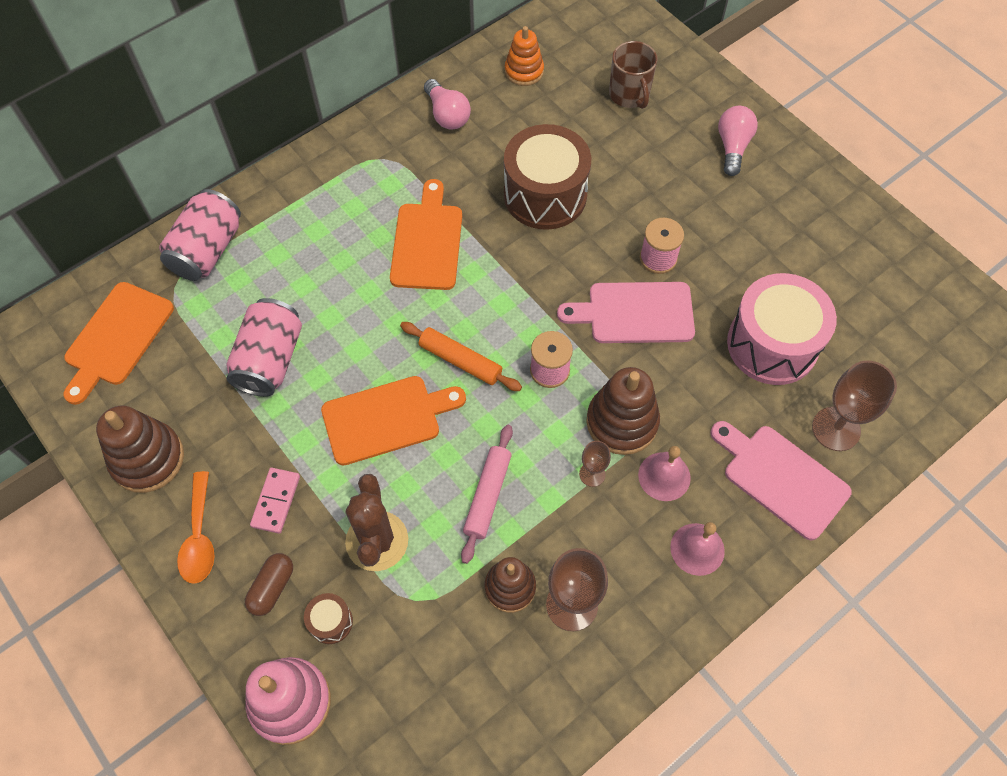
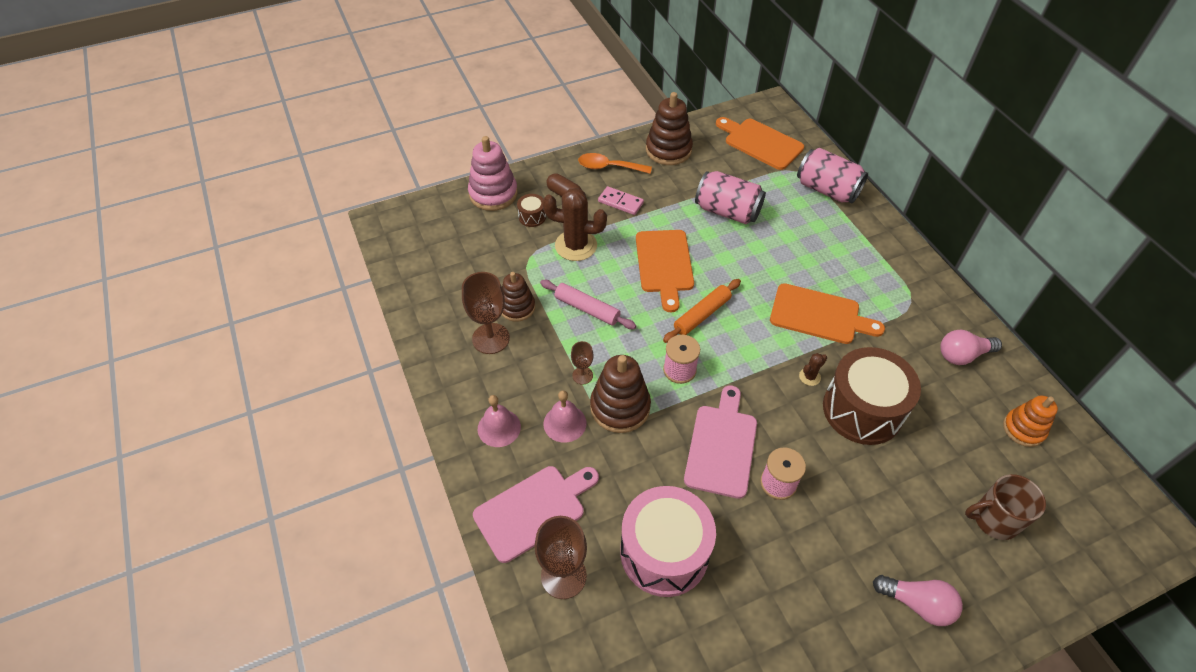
camera: 105 degrees right, 10 degrees down
none -> brown cactus [799,353,827,386]

